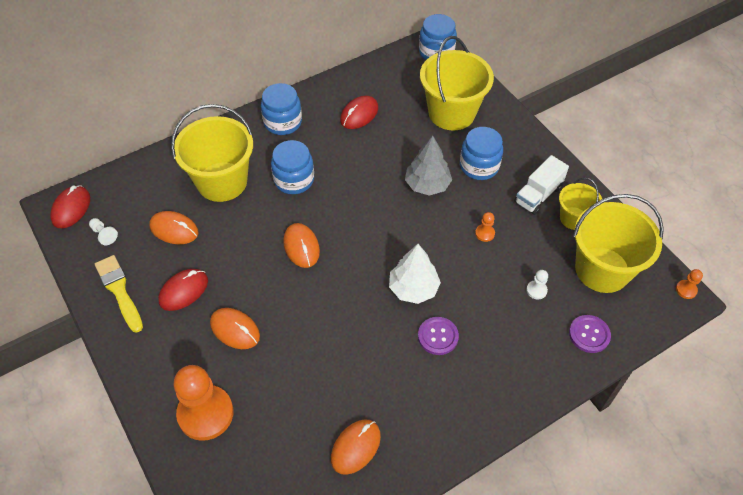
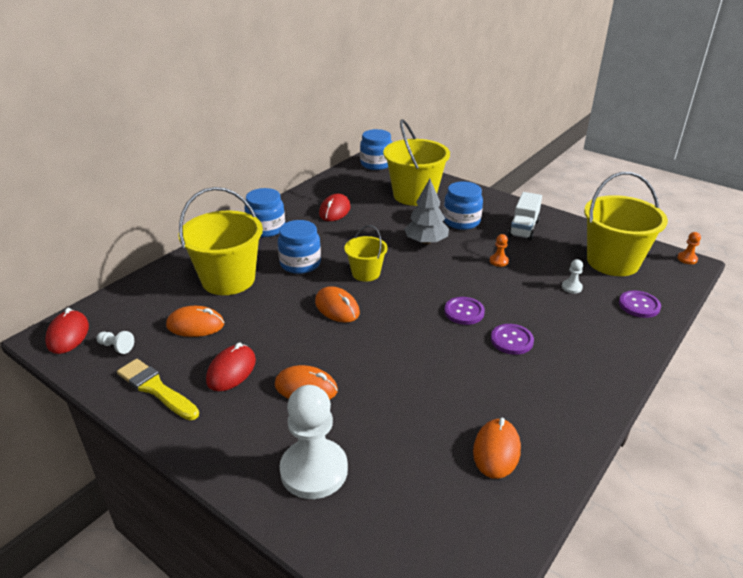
camera: 20 degrees left, 20 degrees down
orange pawn [173,365,233,441] -> white pawn [280,385,348,499]
white tree [389,244,441,304] -> purple button [444,297,485,325]
yellow bucket [559,178,602,230] -> yellow bucket moved to [344,225,388,282]

